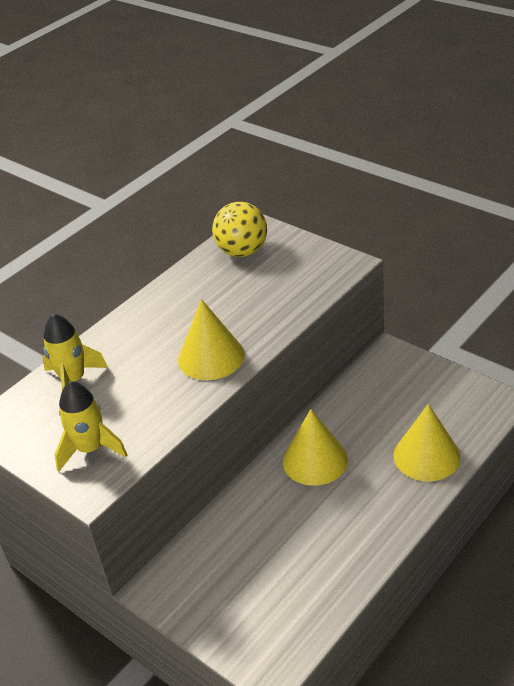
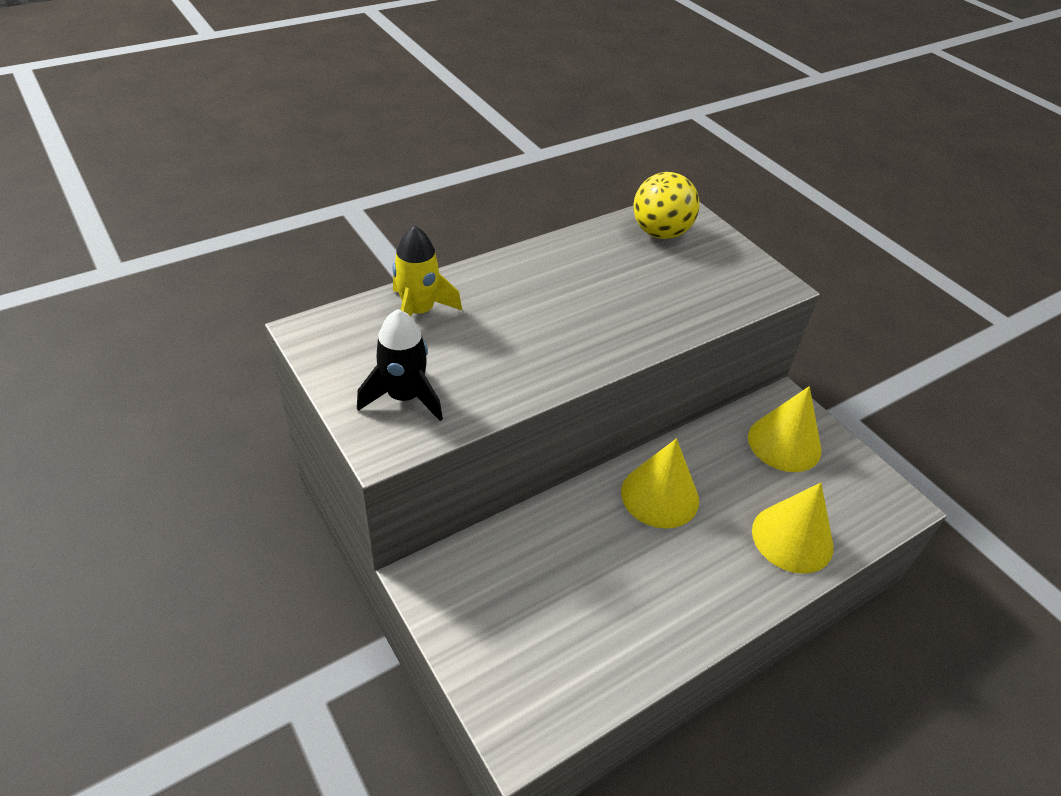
camera: 10 degrees right, 5 degrees up
yellow rocket [55,381,127,472] -> black rocket [357,309,443,421]
yellow cone [178,299,245,380] -> yellow cone moved to [748,386,821,472]

